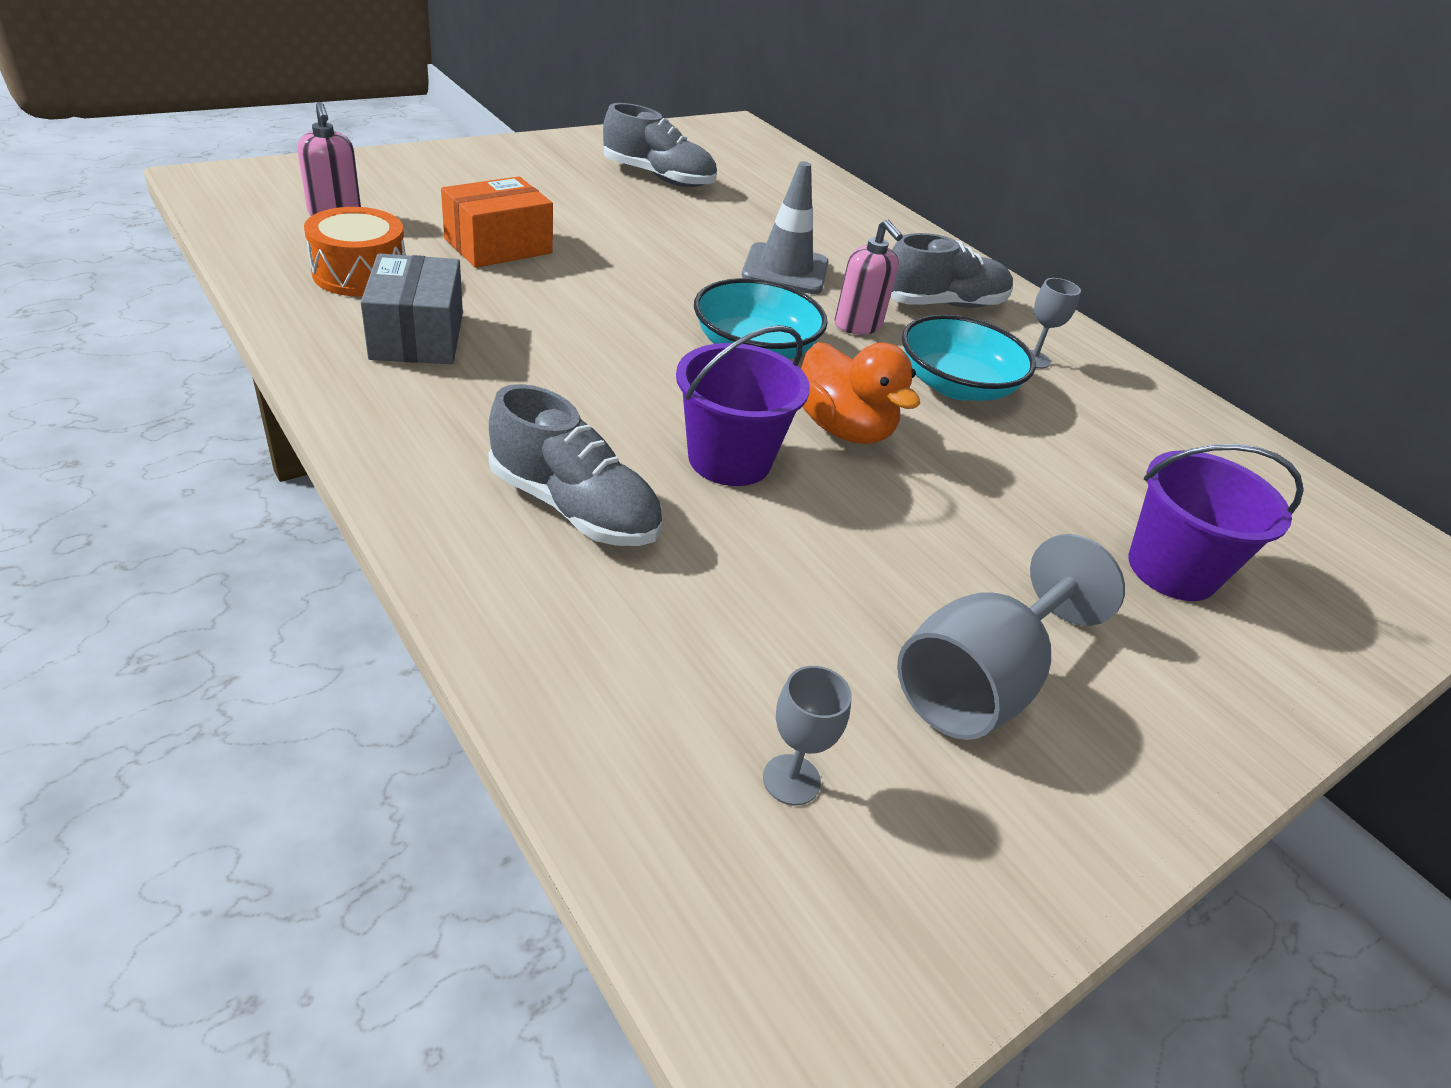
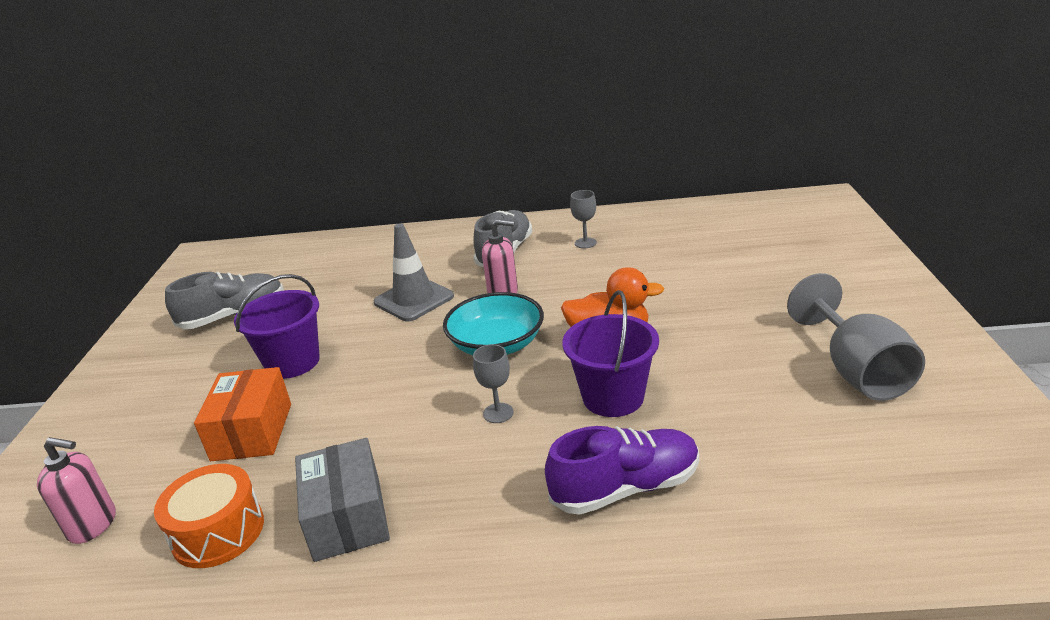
camera: 45 degrees left, 10 degrees down
grey box [361,253,463,364] -> grey box turned 45 degrees clockwise [295,438,390,562]
grey shoe [488,384,662,546] -> purple shoe [545,426,699,515]
grey goblet [763,666,852,805] -> grey goblet moved to [473,344,514,423]
turquoise bowl [902,314,1036,401] -> none
purple bucket [1128,444,1304,601] -> purple bucket moved to [234,274,320,379]

